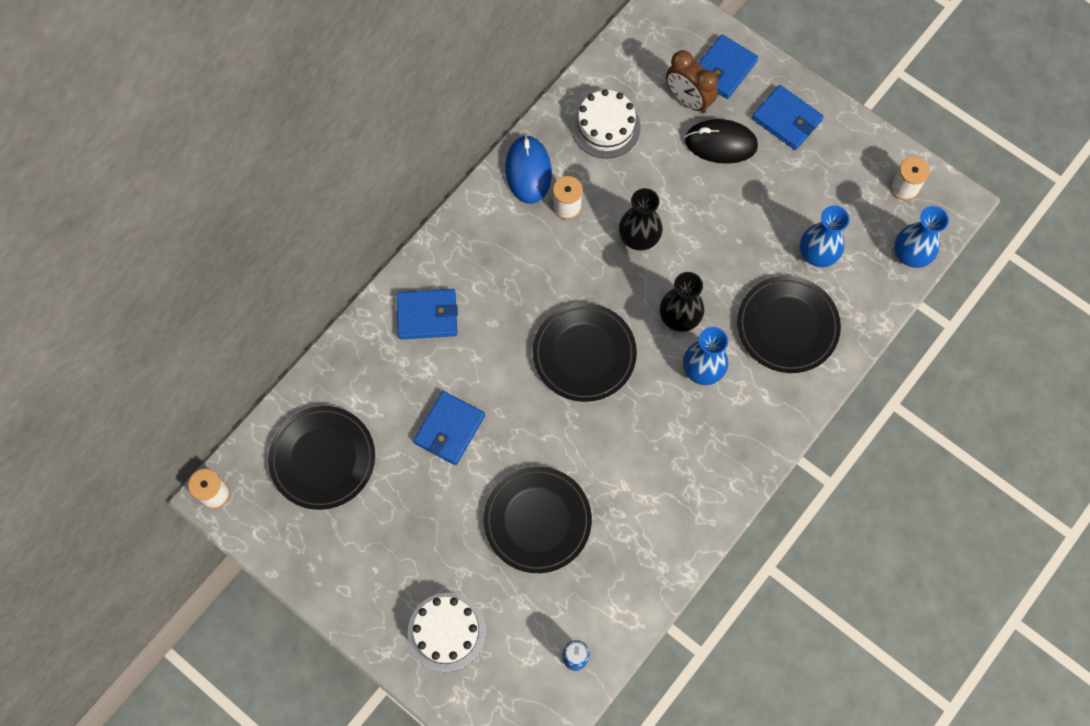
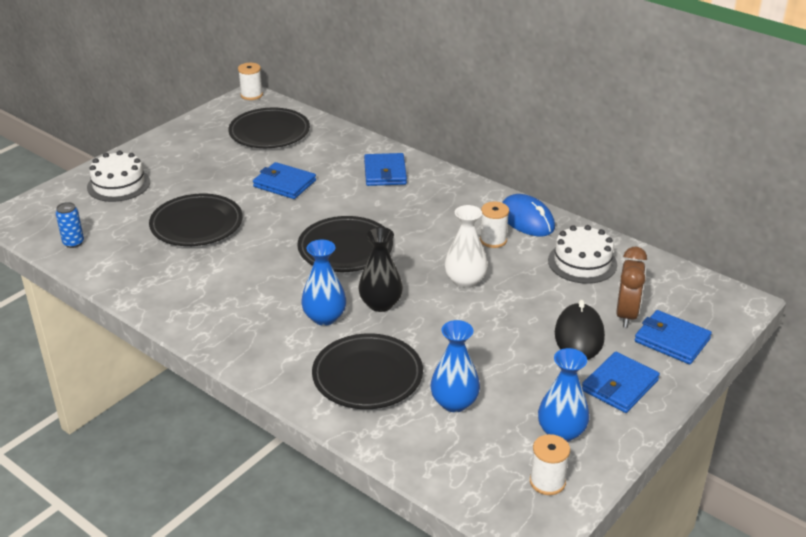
camera: 90 degrees right, 35 degrees down
blue mouse [505,135,552,204] -> blue mouse turned 60 degrees clockwise [502,194,555,236]
black vase [619,188,663,250] -> white vase [445,205,488,288]
brown clock [666,50,718,113] -> brown clock turned 150 degrees clockwise [616,247,647,328]
blue vase [894,206,949,268] -> blue vase moved to [538,348,590,442]

